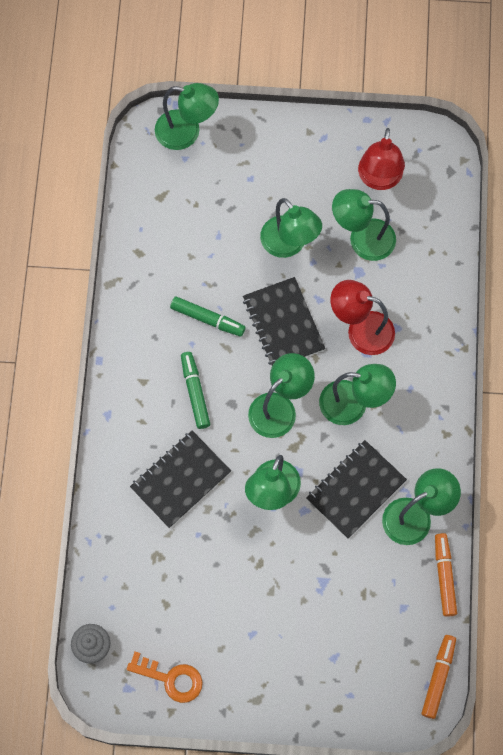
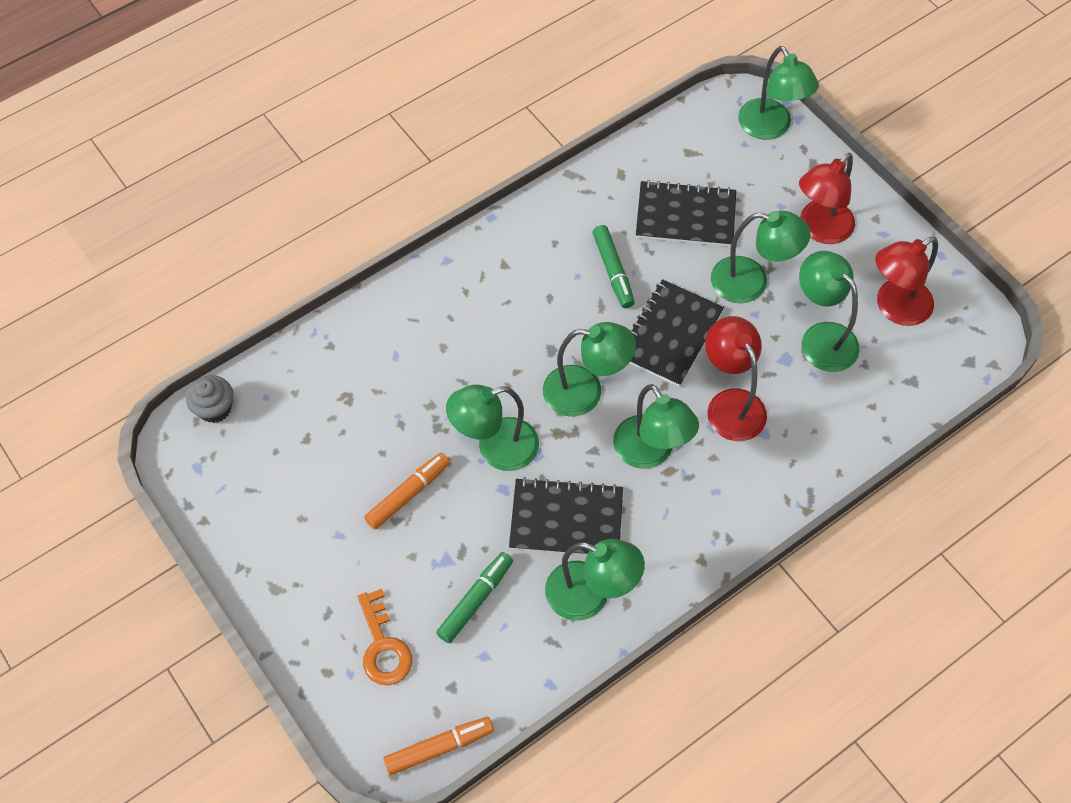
camera: 50 degrees right, 10 degrees down
orange key [127,652,203,703] -> orange key moved to [357,589,412,685]
black notebook [130,431,231,528] -> black notebook moved to [636,180,736,247]
green marker [181,352,210,429] -> green marker moved to [436,552,513,643]
green lamp [260,198,322,258] -> green lamp turned 90 degrees counterclockwise [711,211,811,303]
orange marker [435,533,457,617] -> orange marker moved to [364,453,450,530]
none -> red lamp [799,153,855,244]

